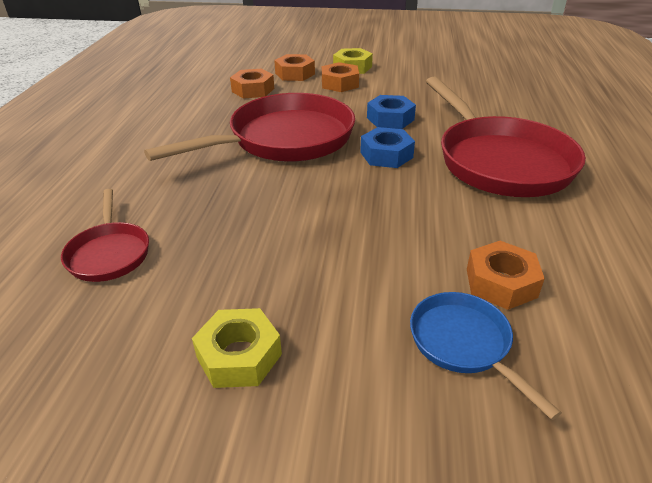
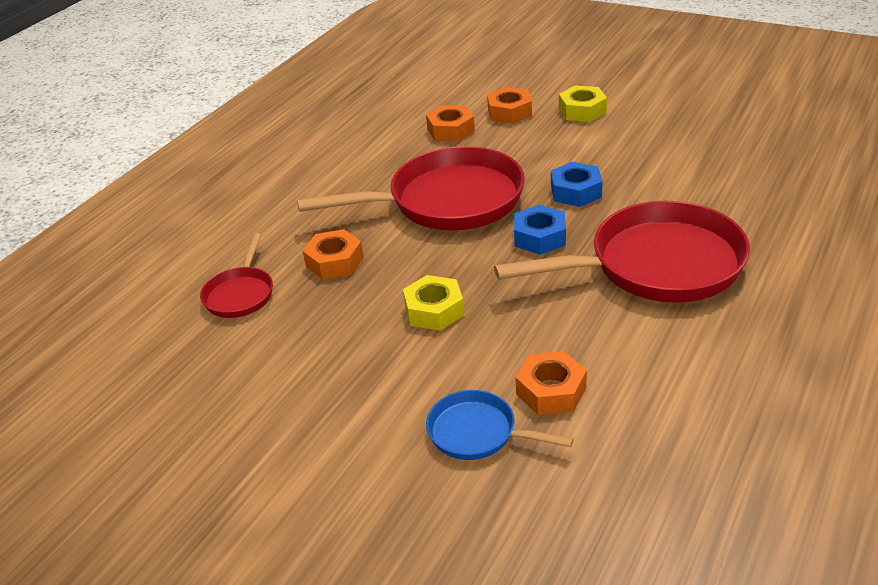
camera: 25 degrees right, 0 degrees up
yellow nut [192,308,282,388] -> yellow nut moved to [403,275,464,331]
orange nut [322,62,359,92] -> orange nut moved to [303,229,364,280]
blue pan [410,292,562,420] -> blue pan turned 60 degrees counterclockwise [426,390,574,460]
red pan [426,76,586,197] -> red pan turned 105 degrees counterclockwise [494,201,750,303]

